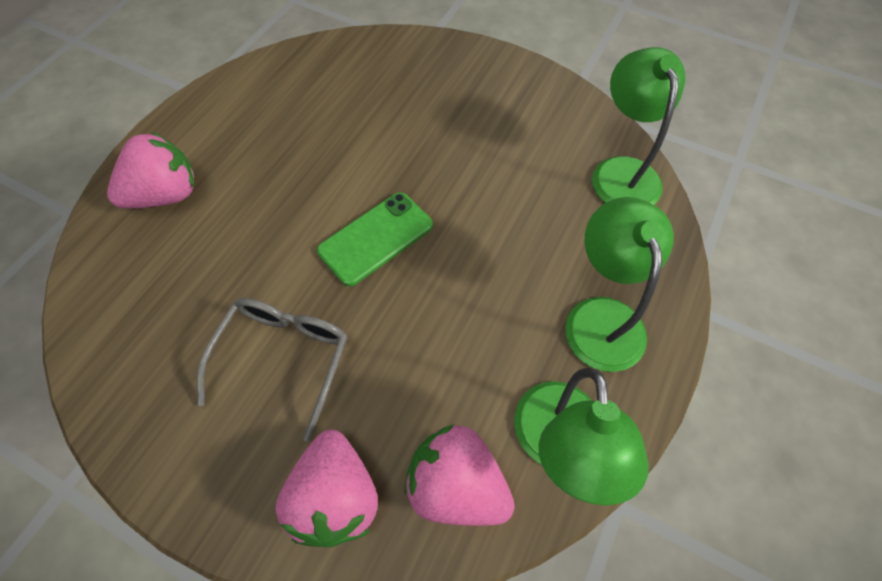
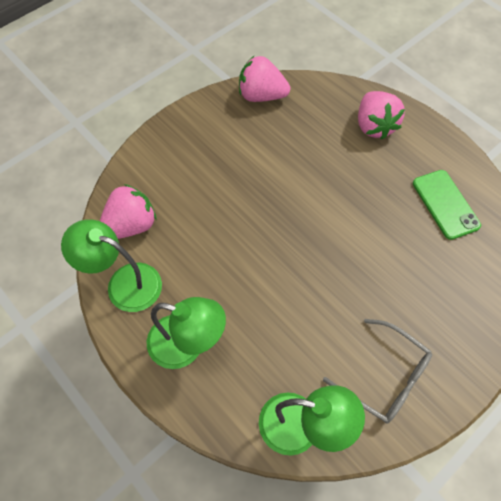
camera: 110 degrees right, 0 degrees up
grey glasses [197,298,348,442] -> grey glasses moved to [323,319,432,424]
pink strawberry [276,430,378,547] -> pink strawberry moved to [239,56,290,102]
green phone [317,192,433,286] -> green phone moved to [413,170,481,240]

